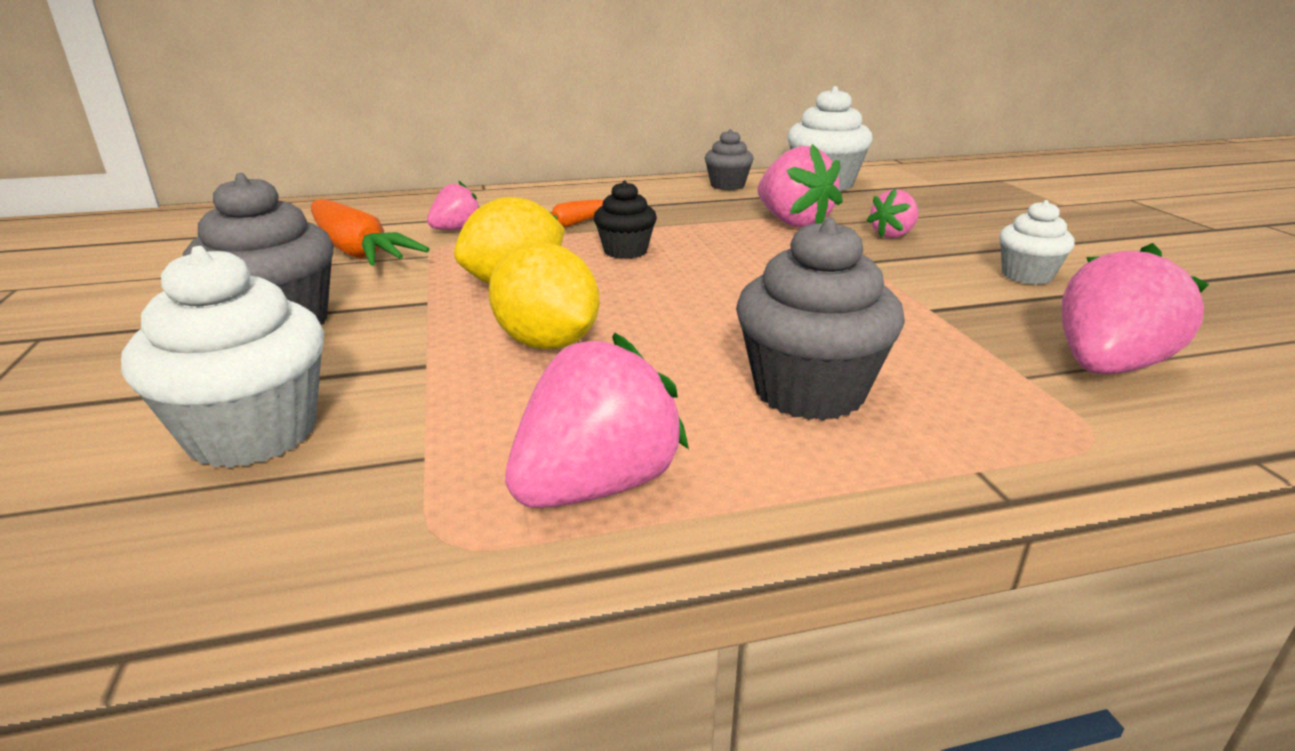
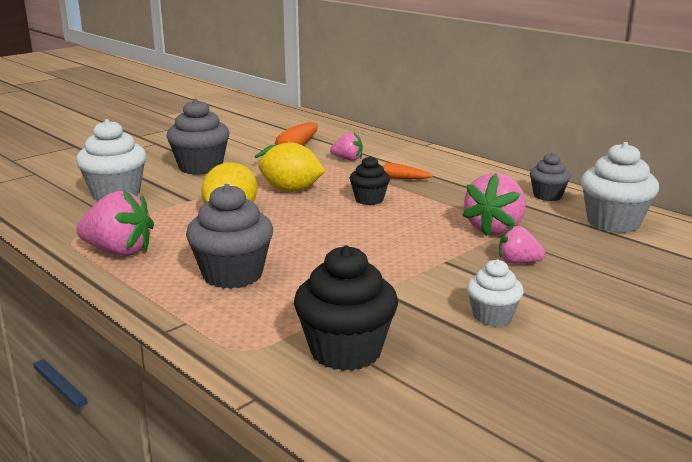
camera: 60 degrees right, 5 degrees down
pink strawberry [1062,243,1209,374] -> black cupcake [294,245,398,371]

